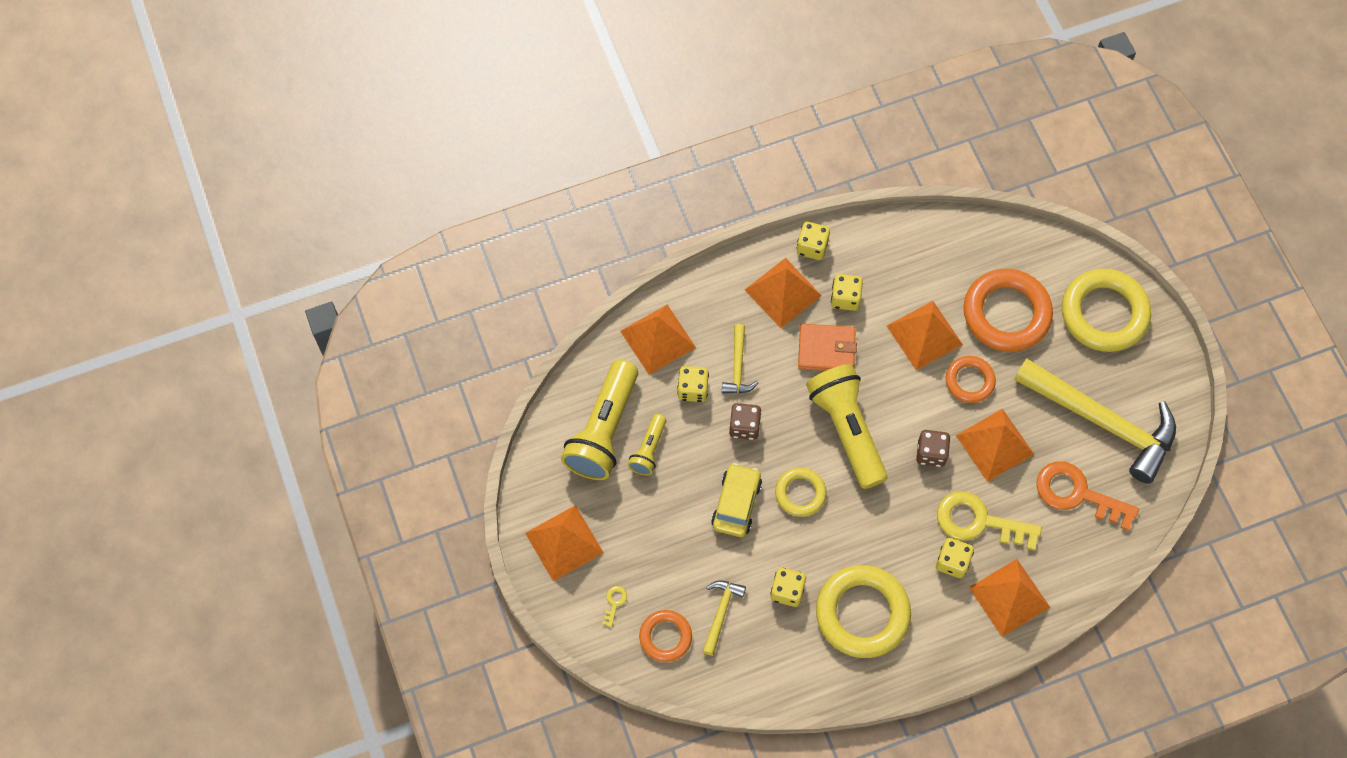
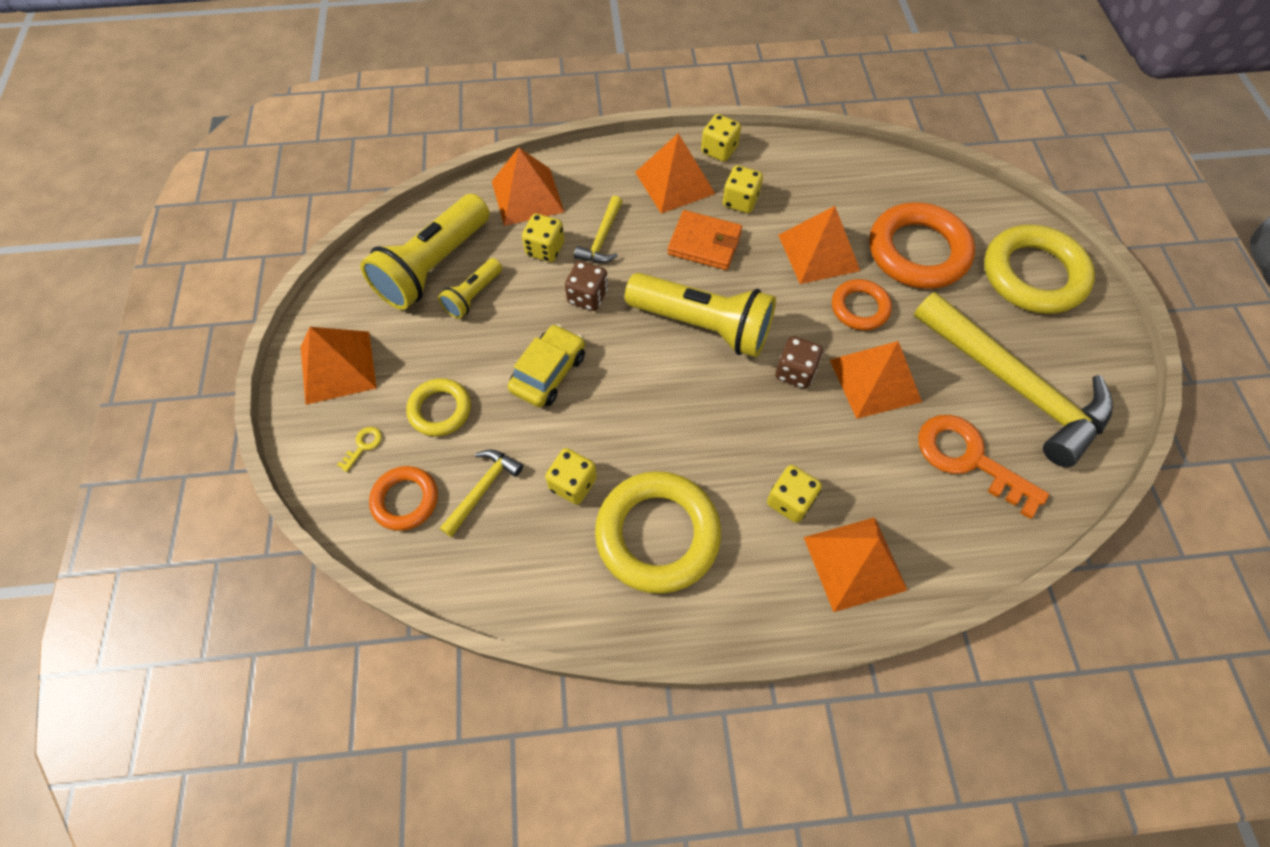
camera: 15 degrees right, 5 degrees down
yellow ring [775,467,827,517] -> yellow ring moved to [406,378,471,437]
yellow flashlight [806,364,887,489] -> yellow flashlight turned 120 degrees clockwise [625,273,776,357]
yellow key [937,491,1042,551] -> none

